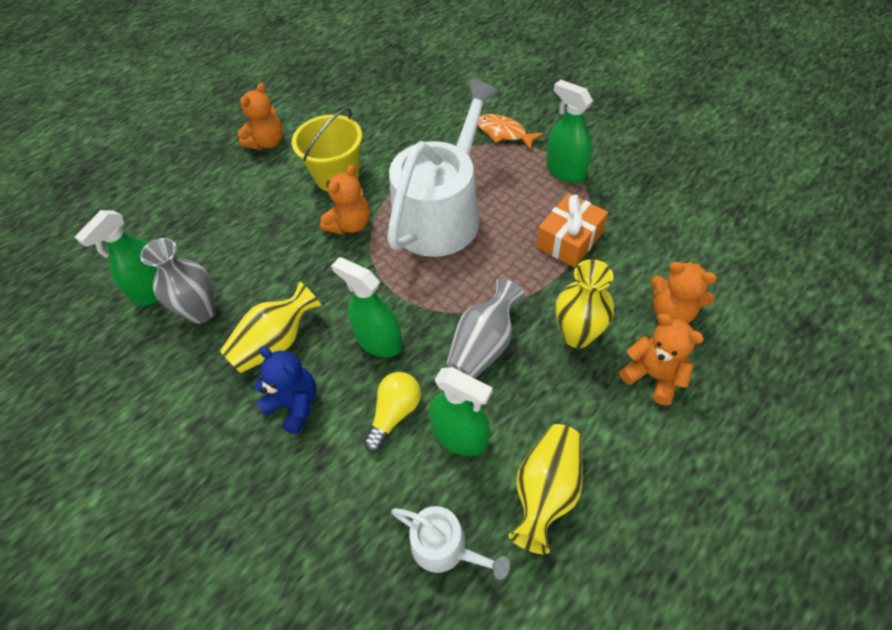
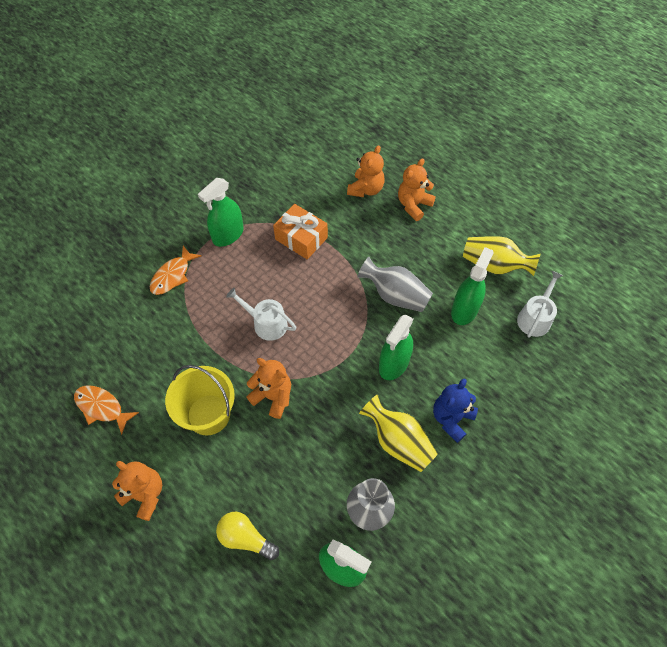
camera: 95 degrees left, 5 degrees up
yellow light bulb [363,372,421,452] -> yellow light bulb moved to [216,512,279,560]
white watering can [387,79,498,257] -> white watering can [226,288,297,341], size x0.46
yellow vase [556,259,614,348] -> none
none -> orange fish [74,386,139,435]

